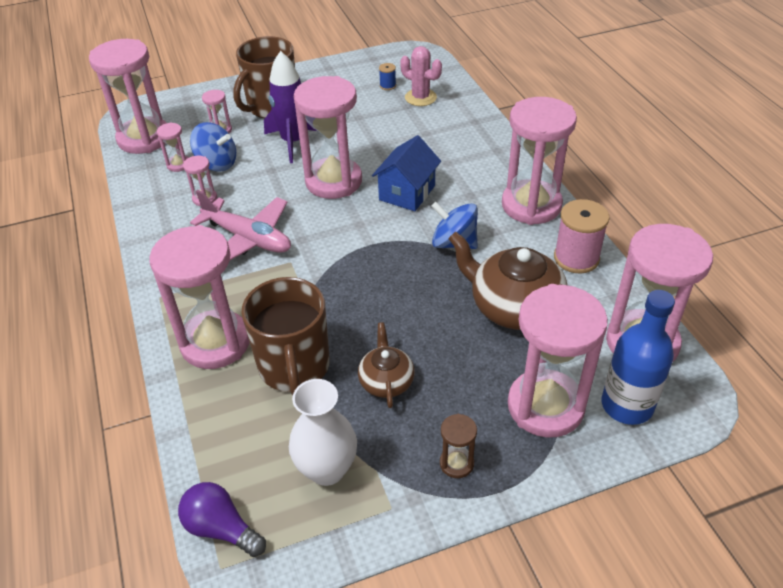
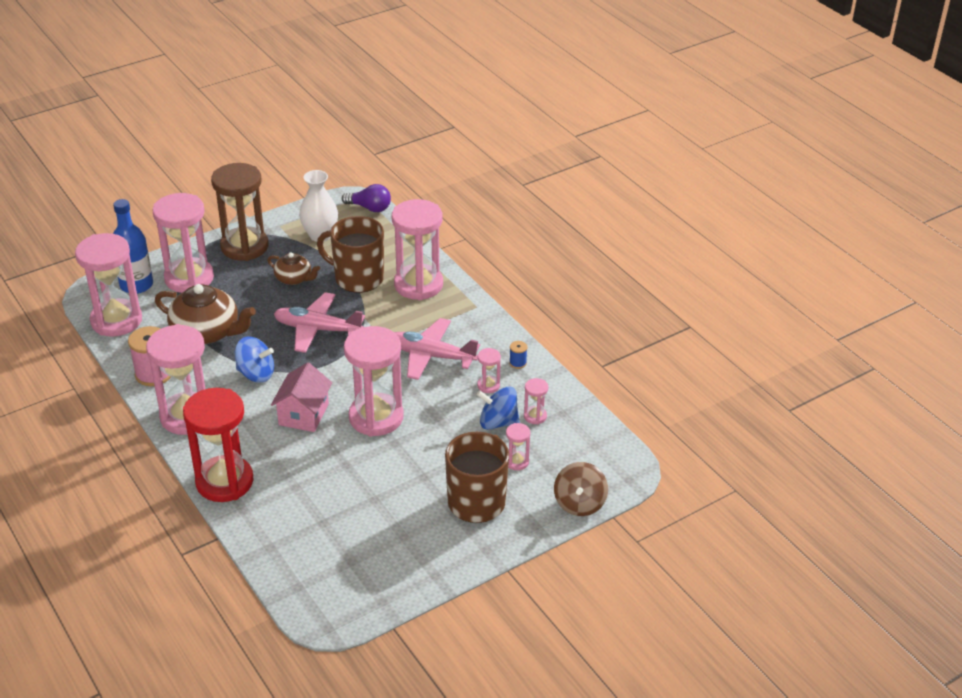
camera: 165 degrees right, 5 degrees down
pink hourglass [89,39,166,154] -> none
brown mug [241,277,330,395] -> brown mug turned 45 degrees counterclockwise [317,216,384,293]
purple rocket [264,51,317,163] -> none
brown teapot [358,322,415,408] -> brown teapot turned 45 degrees counterclockwise [267,252,320,285]
blue house [372,135,441,211] -> pink house [271,363,332,432]
blue spool [379,63,396,90] -> blue spool moved to [509,341,527,369]
pink cactus [400,46,442,106] -> none
brown hourglass [440,414,477,478] -> brown hourglass [211,163,269,261], size x2.34
none -> red hourglass [183,388,254,502]
none -> pink plane [274,292,365,353]
none -> brown spinning top [554,462,608,516]

